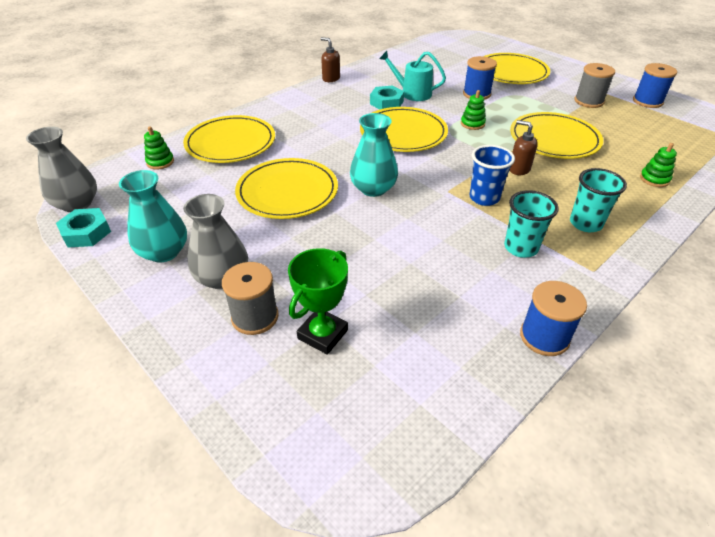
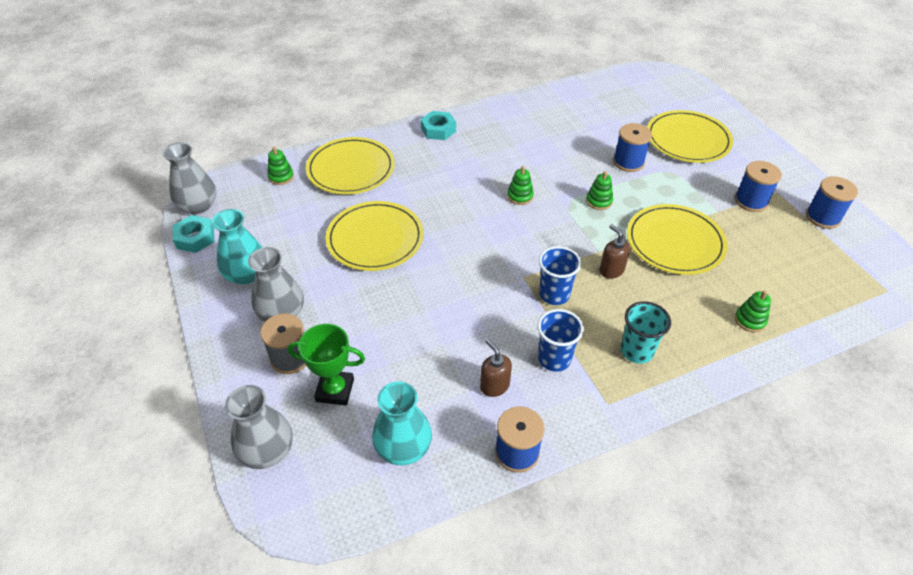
camera: 20 degrees right, 5 degrees up
green trophy [288,248,348,355] -> green trophy turned 45 degrees clockwise [288,324,365,405]
brown soap dispenser [321,37,340,82] -> brown soap dispenser moved to [480,339,512,397]
turquoise vase [350,113,398,197] -> turquoise vase moved to [372,381,432,466]
yellow plate [360,107,448,152] -> green stacking toy [507,166,534,205]
turquoise nut [370,86,404,109] -> turquoise nut moved to [421,111,456,140]
turquoise watering can [379,51,446,101] -> none
turquoise cup [504,190,559,258] -> blue cup [537,309,584,372]
grey spool [574,63,615,108] -> blue spool [734,161,782,212]
none -> grey vase [225,385,292,469]

